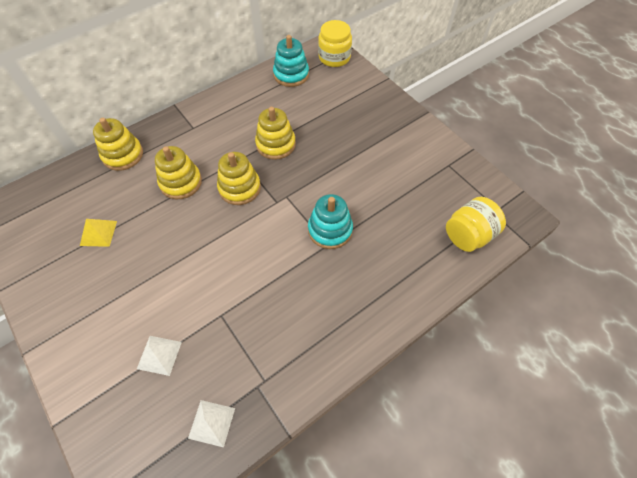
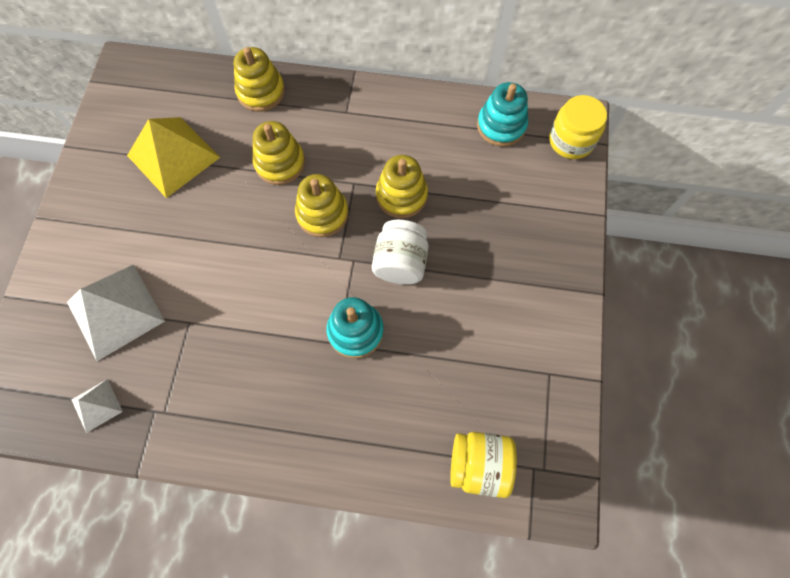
camera: 45 degrees right, 10 degrees up
yellow pyramid [80,219,117,247] -> yellow pyramid [127,117,220,198], size x1.99
white pyramid [137,336,182,376] -> white pyramid [67,265,165,361], size x1.99
none -> white jar [372,220,429,285]

